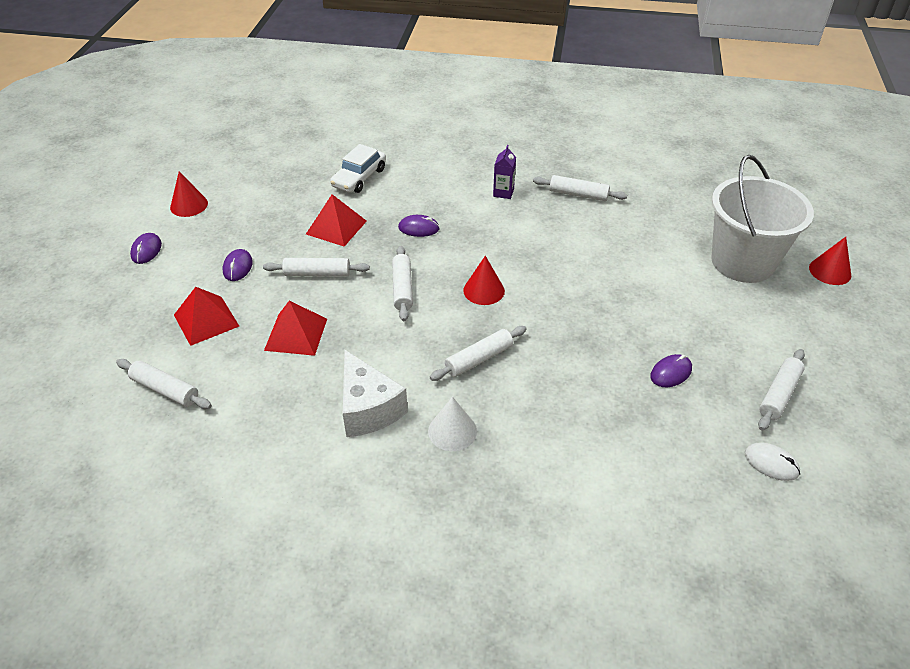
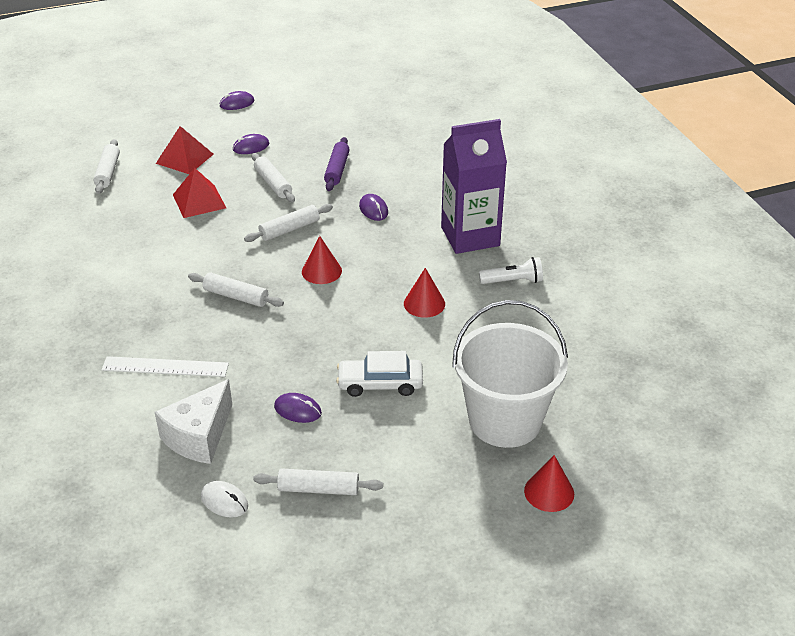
camera: 60 degrees right, 5 degrees down
red cone [170,171,208,217] -> red cone moved to [404,268,445,318]
red pyramid [306,194,367,247] -> purple rolling pin [324,137,350,191]
white car [330,144,386,193] -> white car moved to [336,351,423,397]
white cheese [343,350,408,437] -> white cheese moved to [155,379,232,464]
white cone [428,397,477,451] -> none
purple carton [493,145,516,199] -> purple carton [441,119,507,254], size x2.44
white rolling pin [533,175,627,201] -> white flashlight [479,257,543,284]
white mouse [745,442,800,481] -> white mouse turned 60 degrees counterclockwise [201,481,248,518]
none -> white ruler [101,356,229,377]

